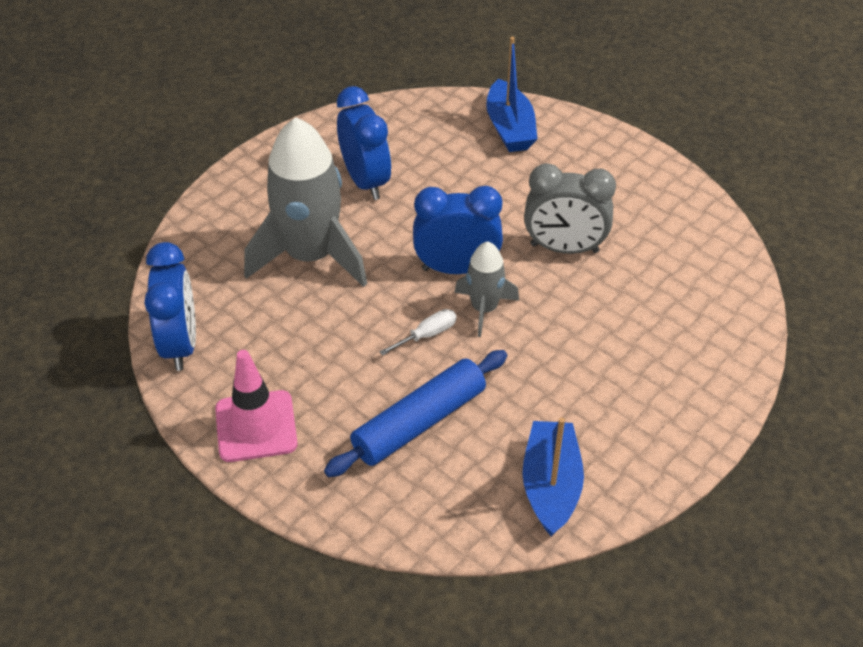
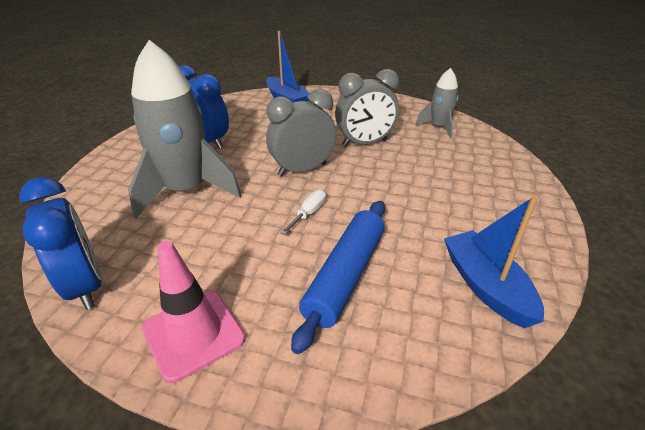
camera: 25 degrees left, 10 degrees down
blue clock [413,186,503,274] -> grey clock [266,89,336,177]
grey rocket [454,241,519,337] -> grey rocket moved to [416,68,459,138]

